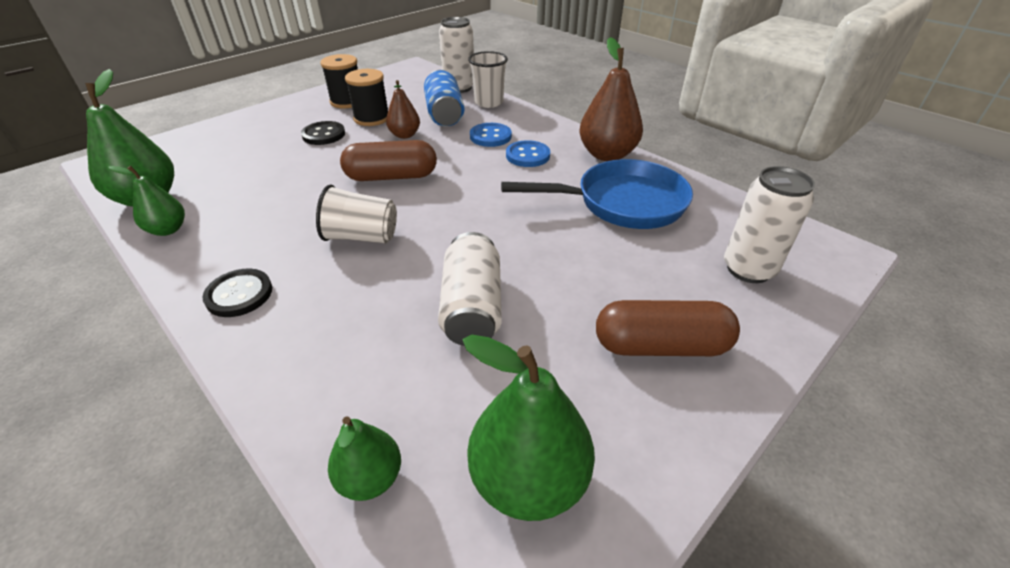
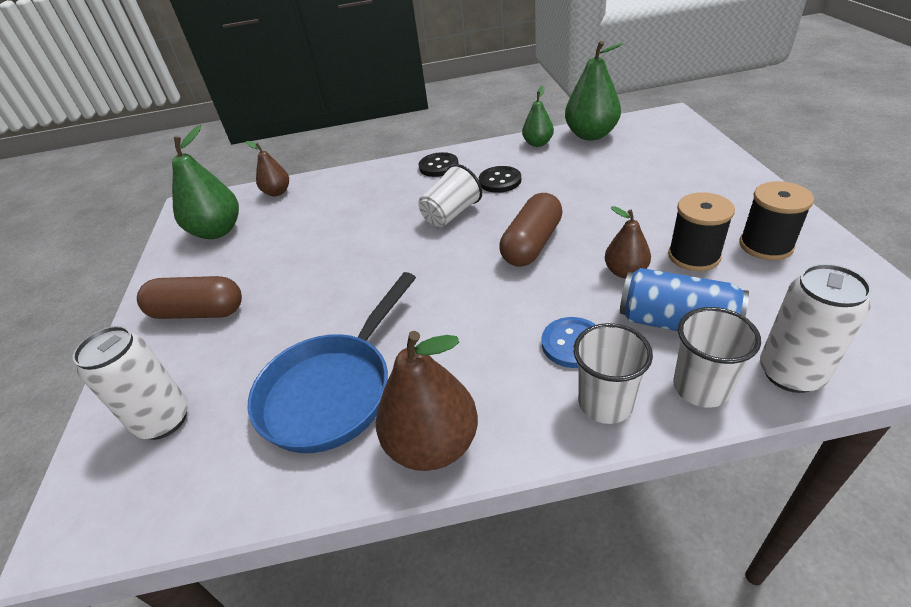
camera: 130 degrees right, 0 degrees up
black button [301,121,345,145] -> black button moved to [479,166,521,193]
green pear [328,416,401,501] -> brown pear [246,141,289,196]
white can [438,232,502,346] -> none
blue button [506,140,550,167] -> none
brown capsule [596,300,740,356] -> brown capsule turned 60 degrees clockwise [137,276,242,319]
none -> white cup [573,323,653,424]

